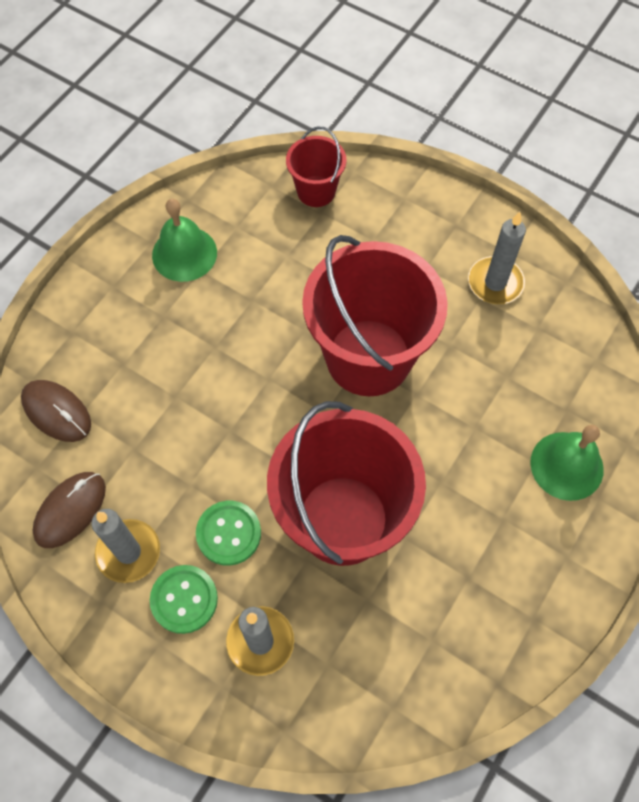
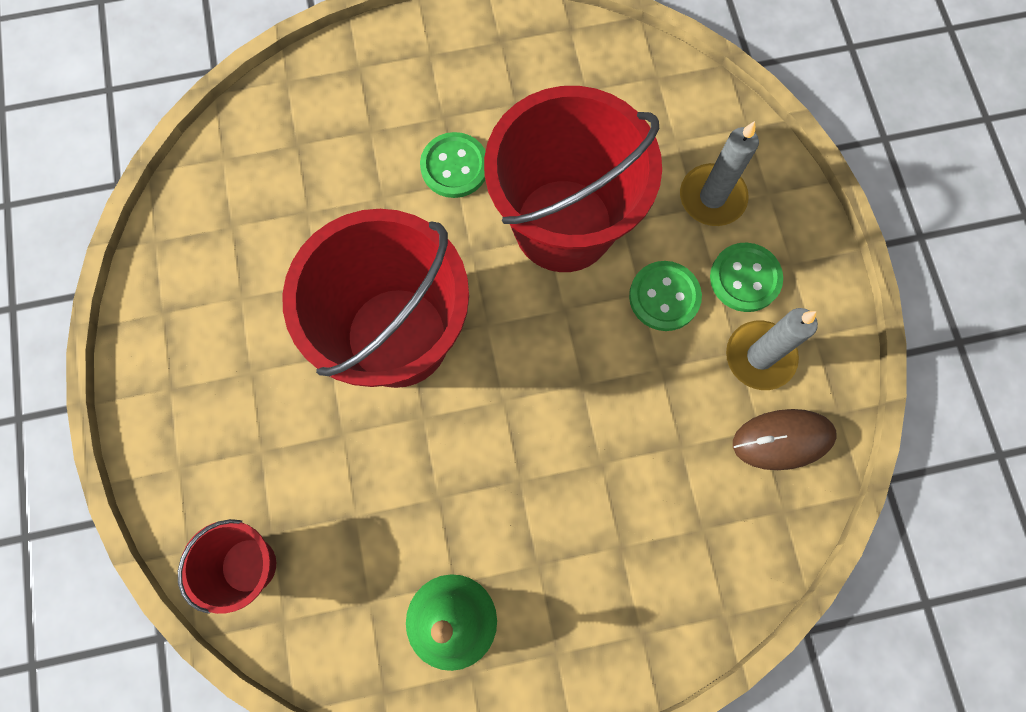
camera: 135 degrees left, 10 degrees up
brown mouse [21,380,91,442] -> none
grey candle [468,211,526,304] -> none
green bell [530,425,604,501] -> none
none -> green button [420,132,486,198]

